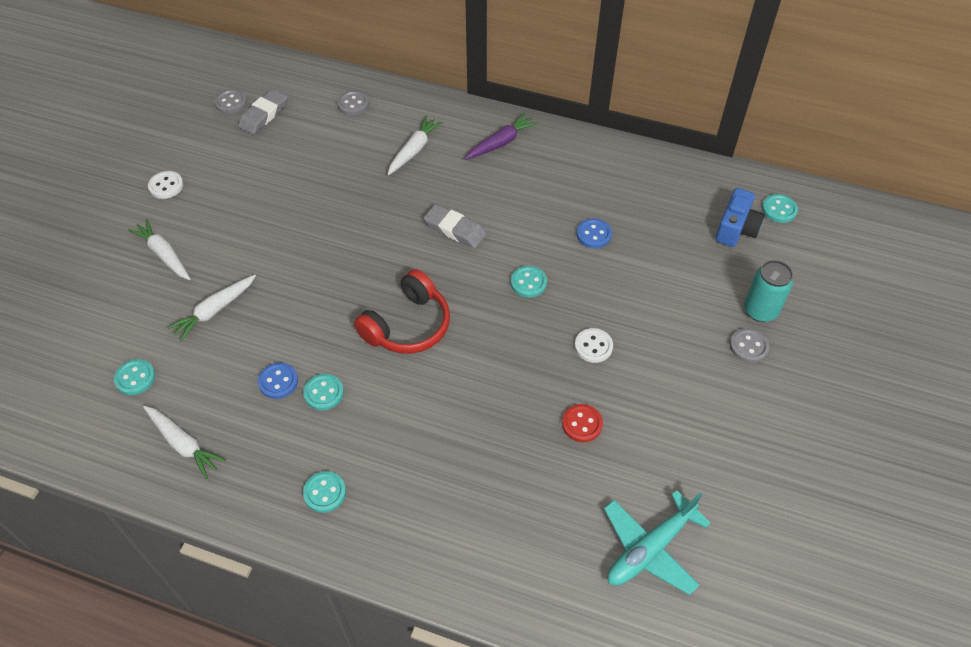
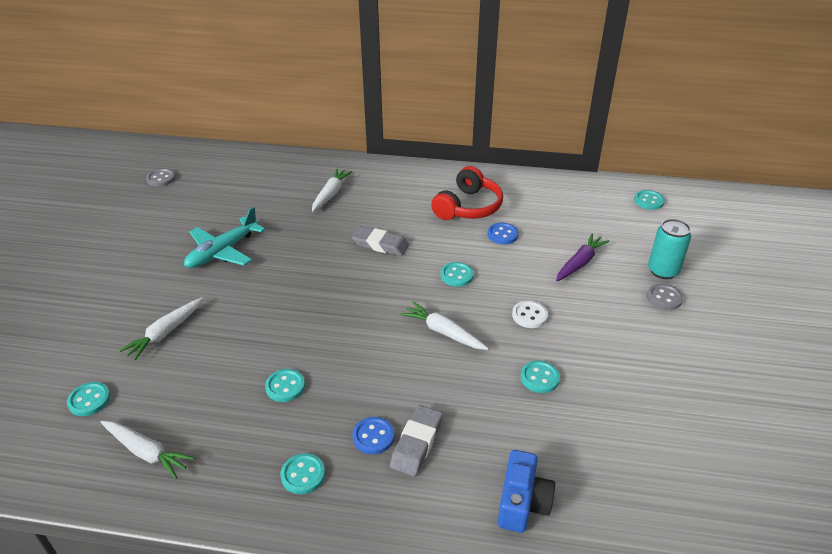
camera: 10 degrees left, 15 degrees down
white carrot [128,218,190,280] -> white carrot moved to [401,302,489,350]
white button [148,171,183,199] -> none
grey eraser [238,89,288,134] -> grey eraser moved to [390,405,443,476]
blue button [258,363,298,399] -> blue button moved to [352,417,394,454]
grey button [337,91,369,115] -> none
red headphones [354,269,450,354] -> red headphones moved to [431,166,503,220]
purple carrot [465,113,538,160] -> purple carrot moved to [556,234,609,281]
red button [562,404,603,442] -> turquoise button [521,360,560,393]
turquoise plane [604,490,711,595] -> turquoise plane moved to [184,207,265,268]
blue camera [715,188,765,247] -> blue camera moved to [498,450,555,533]

